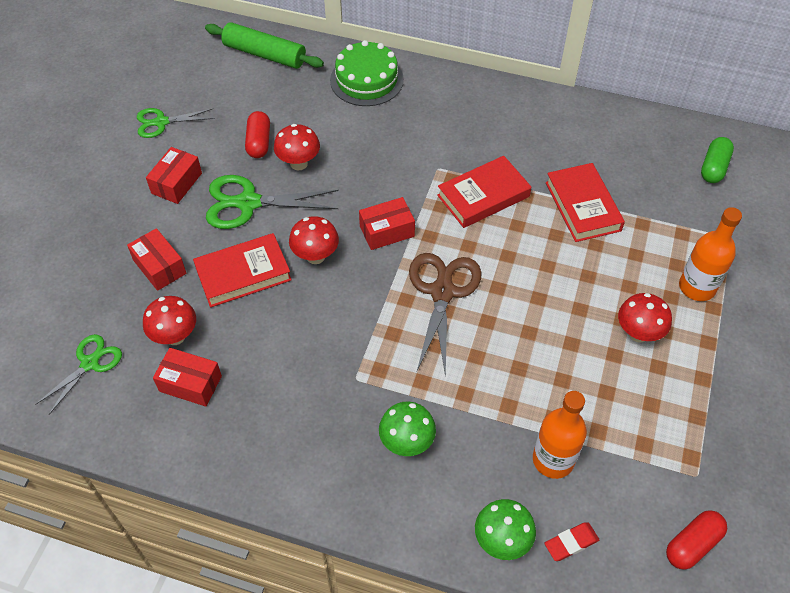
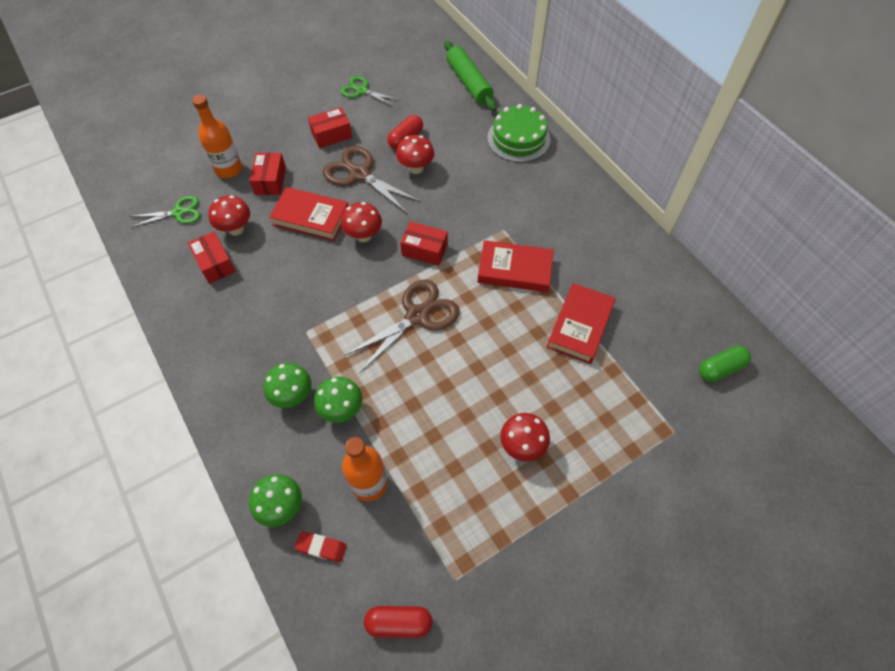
camera: 40 degrees right, 5 degrees up
green scissors [206,175,339,229] -> brown scissors [323,146,422,214]
orange bottle [679,207,742,301] -> orange bottle moved to [192,95,242,178]
none -> green mushroom [314,376,362,423]

